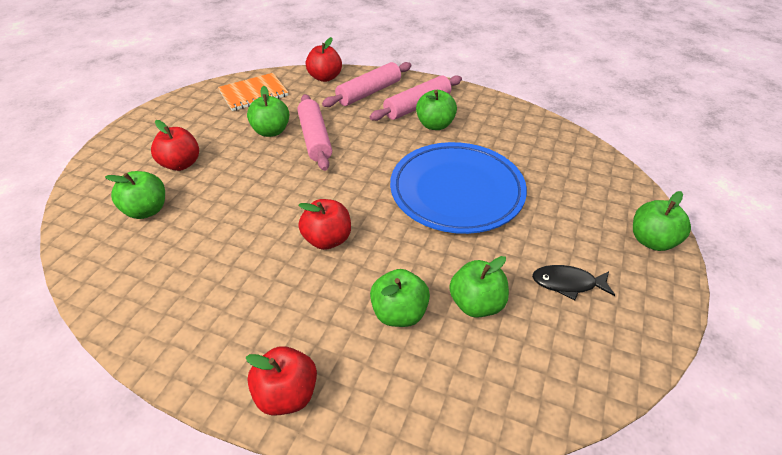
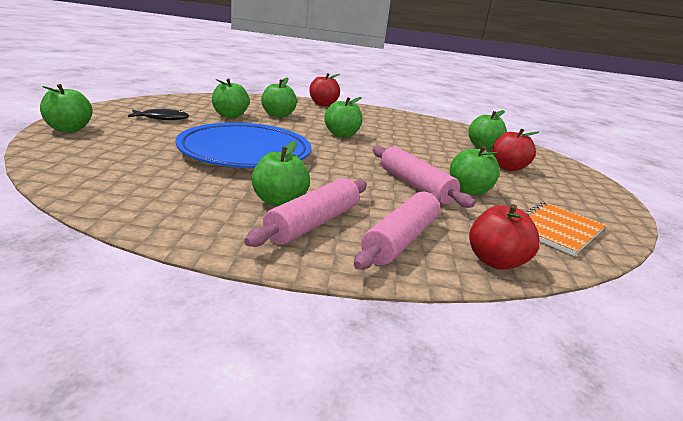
camera: 160 degrees right, 20 degrees down
red apple [298,199,351,250] -> green apple [324,97,362,138]

